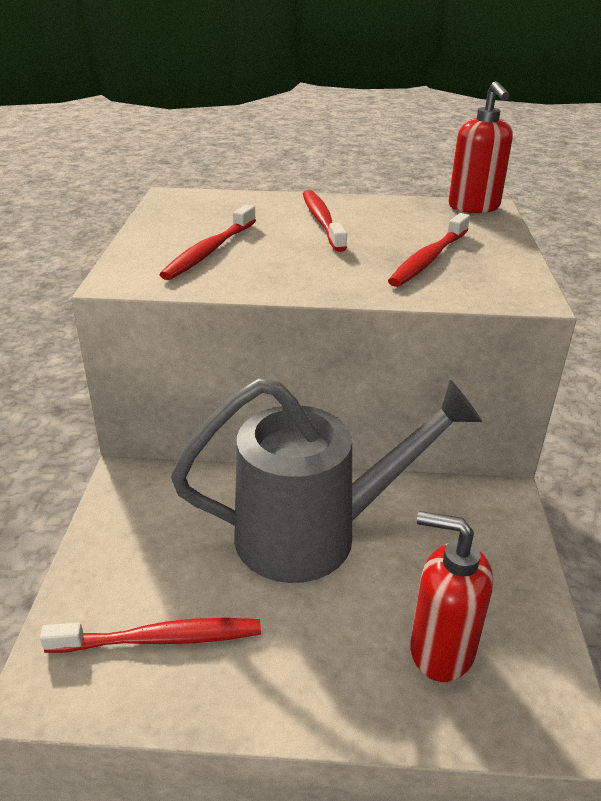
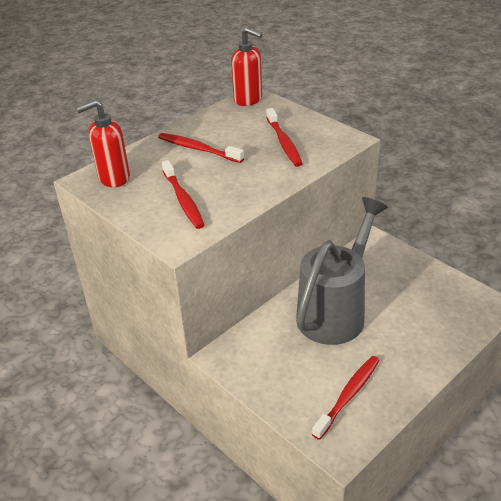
camera: 45 degrees left, 5 degrees up
red soap dispenser [410,511,493,682] -> red soap dispenser moved to [76,100,130,187]

